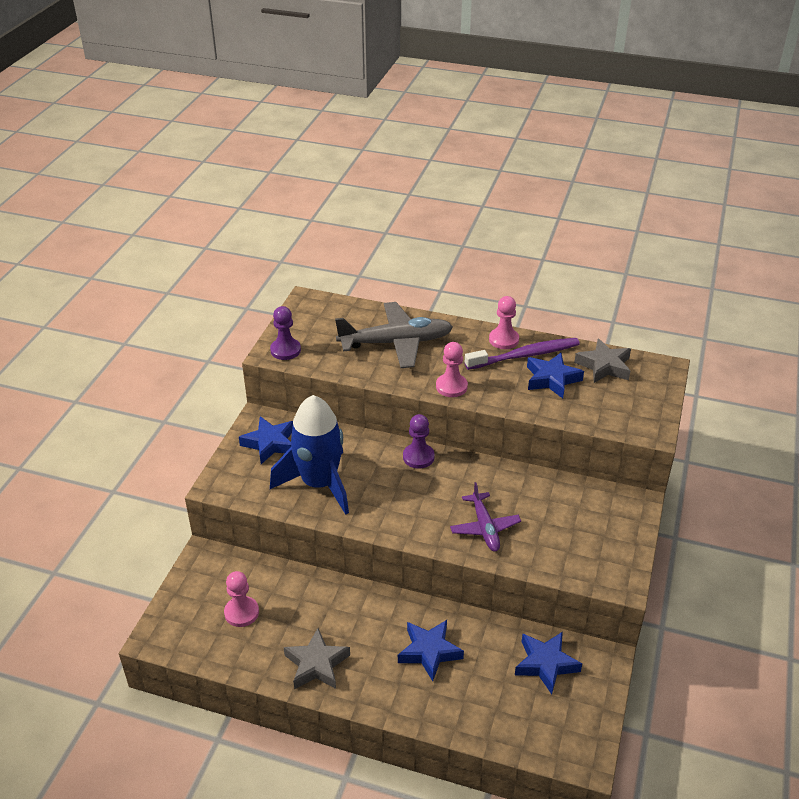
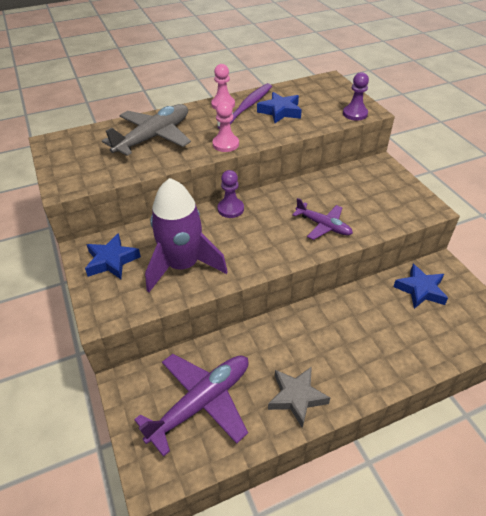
camera: 40 degrees left, 5 degrees up
pink pawn [224,571,259,627] -> purple plane [134,354,248,457]
purple pawn [270,306,301,360] -> purple pawn moved to [343,72,369,121]
blue rocket [270,395,349,515] -> purple rocket [145,178,228,292]
blue star [398,620,464,681] -> none
grey star [574,339,631,383] -> none

